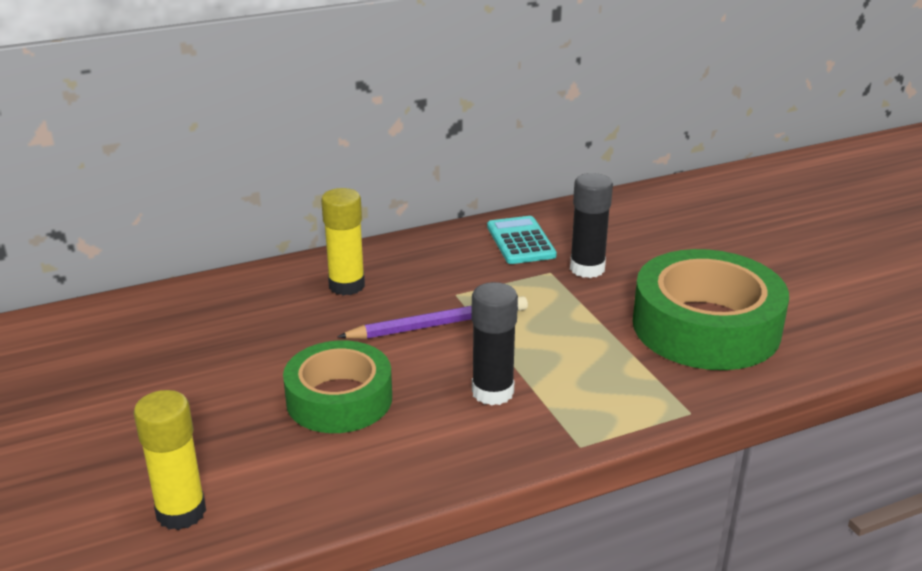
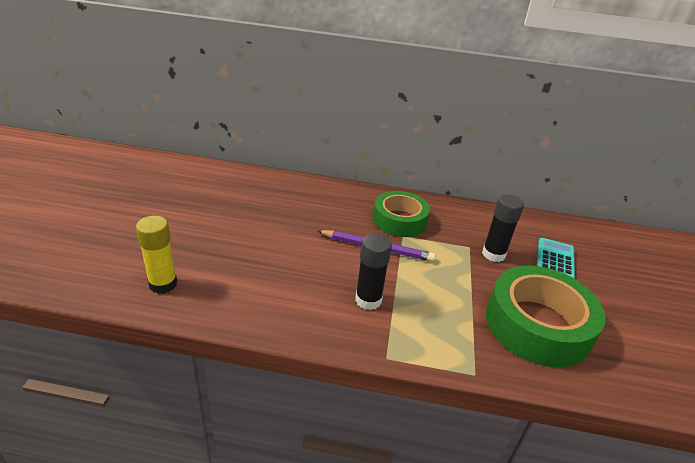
camera: 30 degrees right, 5 degrees up
green tape [283,340,392,433] -> green tape moved to [373,191,430,237]
yellow glue stick [321,188,365,296] -> none
turquoise calculator [487,216,557,264] -> turquoise calculator moved to [537,238,575,279]

